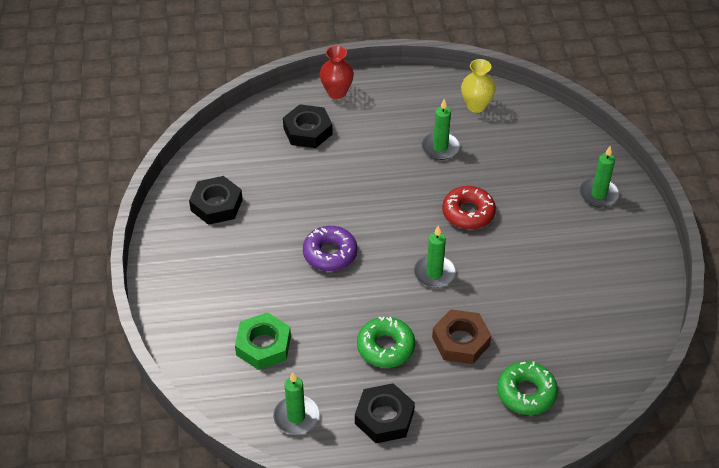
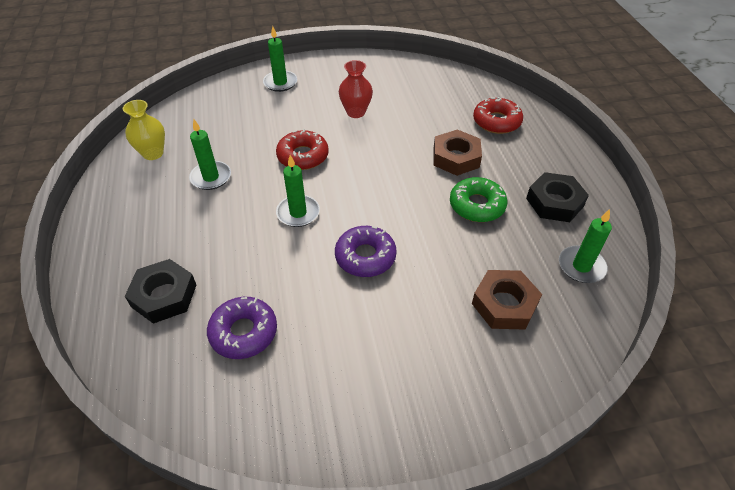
camera: 95 degrees left, 0 degrees up
black nut [189,176,243,225] -> none
green nut [235,312,291,370] -> brown nut [472,270,542,330]
red vase [320,46,354,99] -> red vase moved to [339,60,373,118]
green candle [414,226,456,288] -> green candle moved to [276,155,320,227]
green donut [497,361,558,415] -> red donut [473,97,523,134]
none -> purple donut [207,297,277,359]

